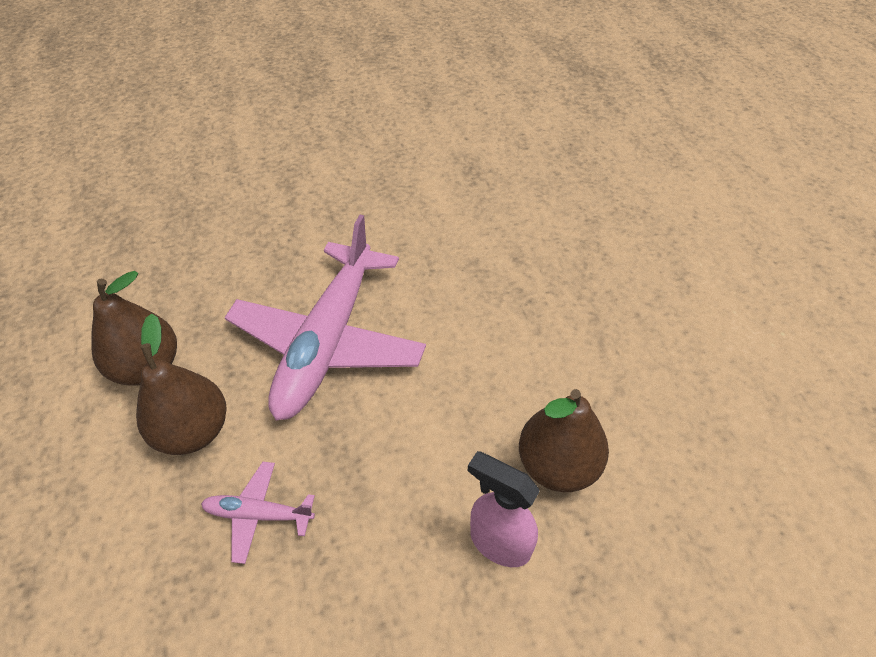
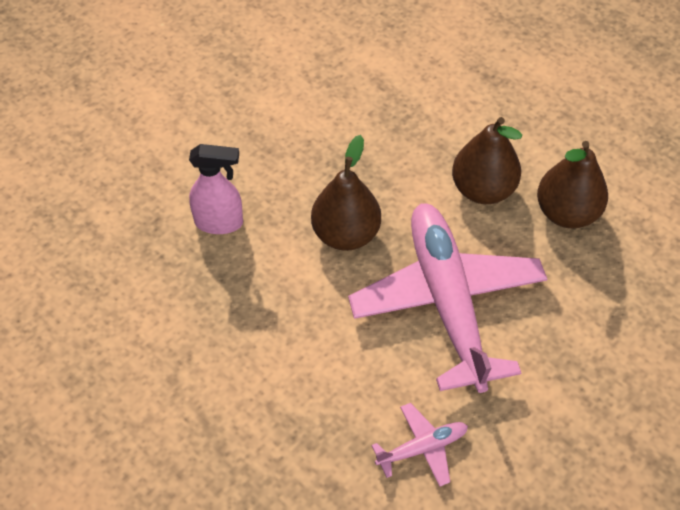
camera: 150 degrees right, 5 degrees up
pink plane [201,462,315,564] -> pink plane moved to [371,403,468,487]
brown pear [519,389,609,492] -> brown pear moved to [311,135,381,251]

